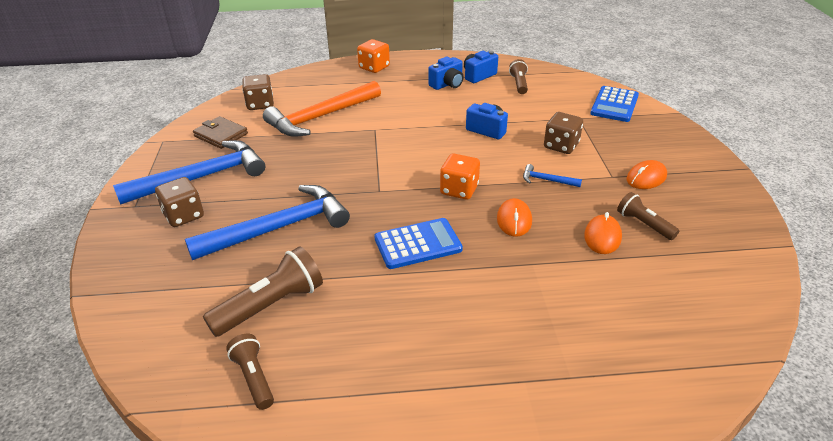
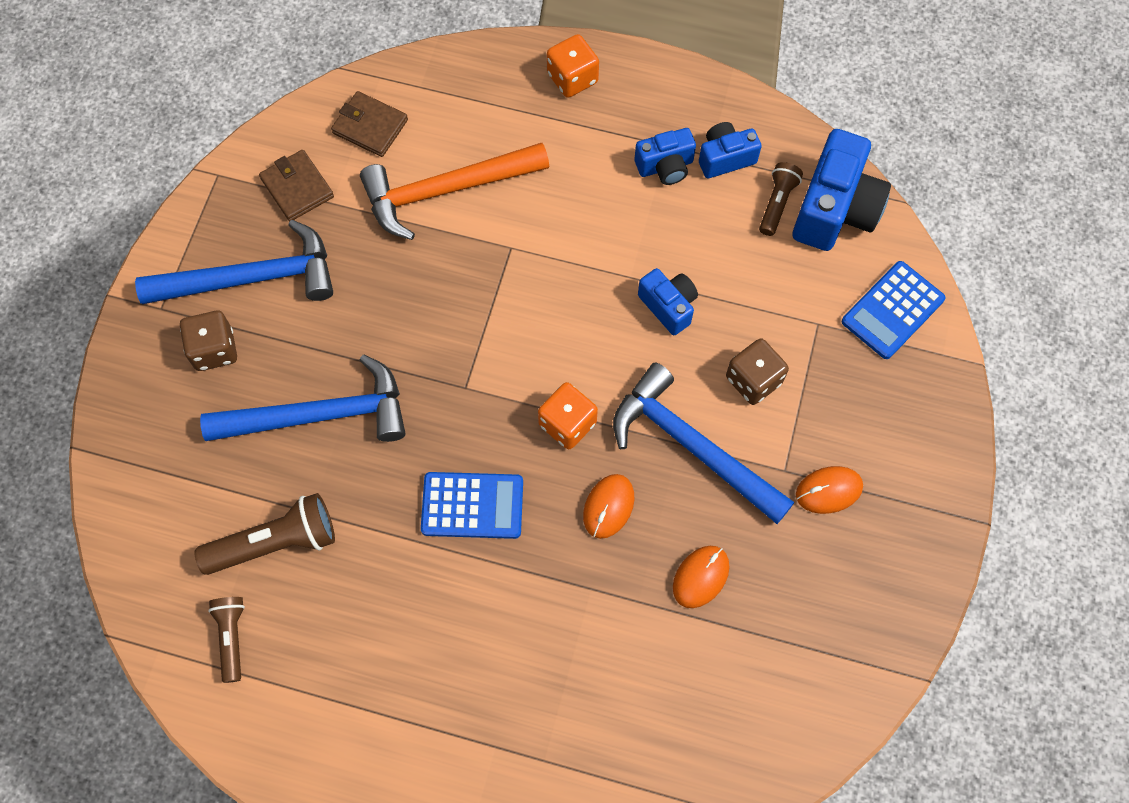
camera: 20 degrees right, 30 degrees up
brown dice [242,74,274,110] -> brown wallet [331,91,408,157]
blue hammer [523,164,582,187] -> blue hammer [613,362,795,524], size x2.43
brown flashlight [617,192,679,240] -> none
none -> blue camera [793,129,891,251]

